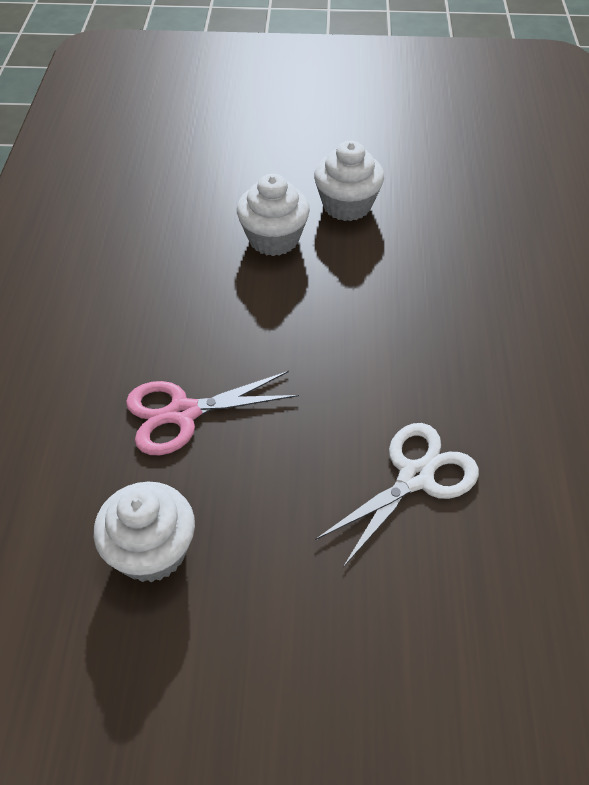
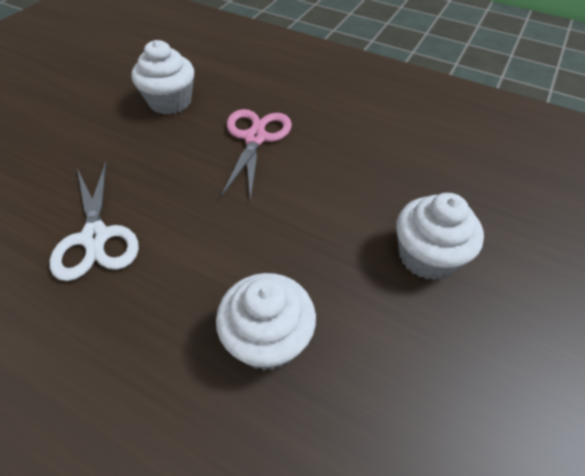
camera: 115 degrees right, 0 degrees up
white cupcake [314,141,384,221] -> white cupcake moved to [216,273,316,371]

